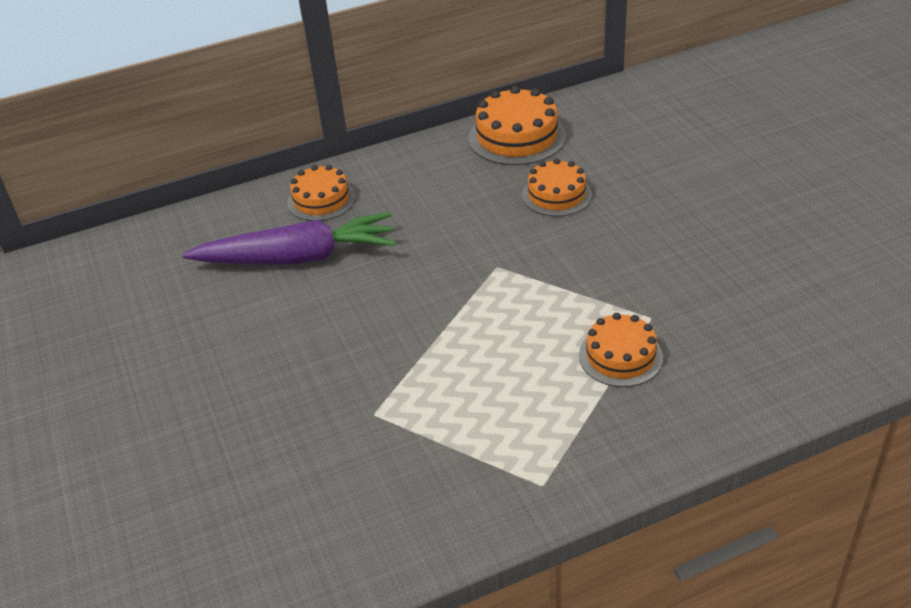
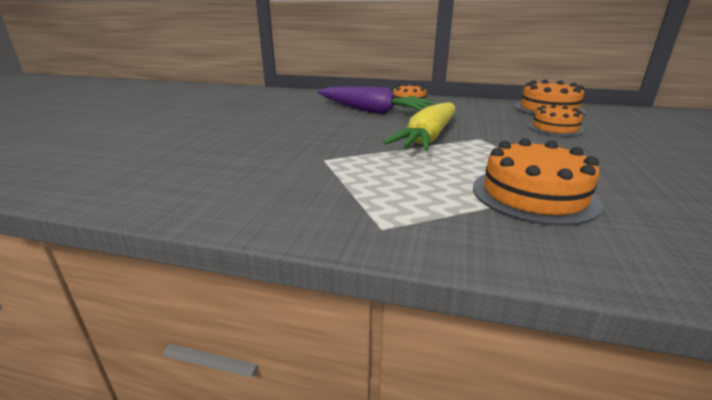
camera: 35 degrees right, 15 degrees down
orange cake [579,313,663,387] -> orange cake [473,138,603,226], size x1.51
none -> yellow carrot [383,102,456,151]

